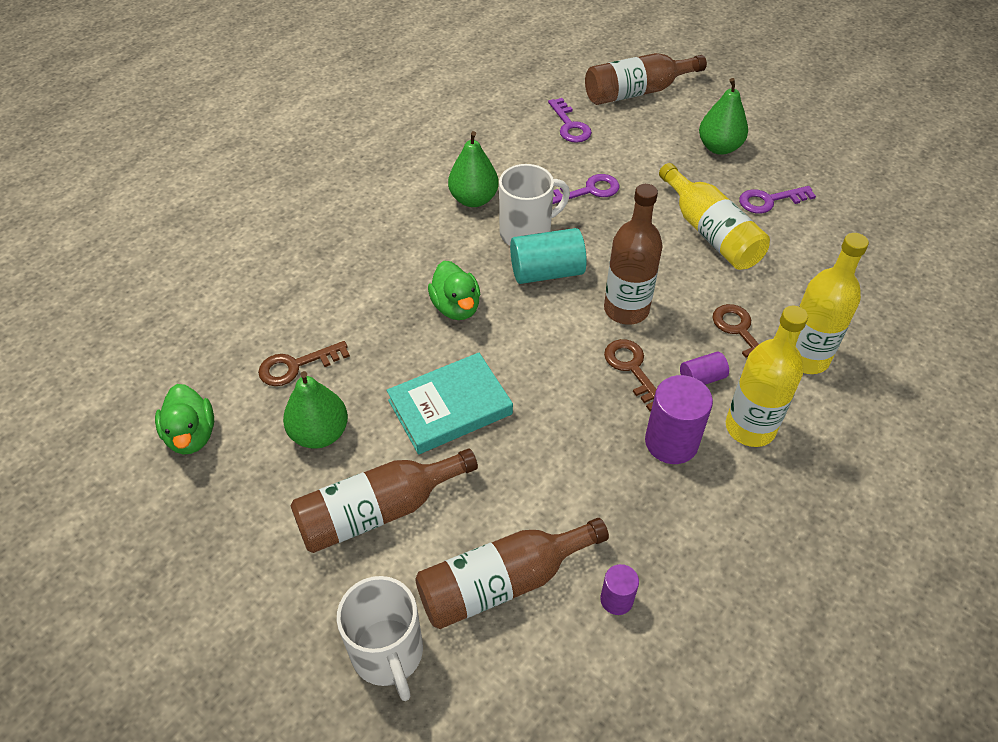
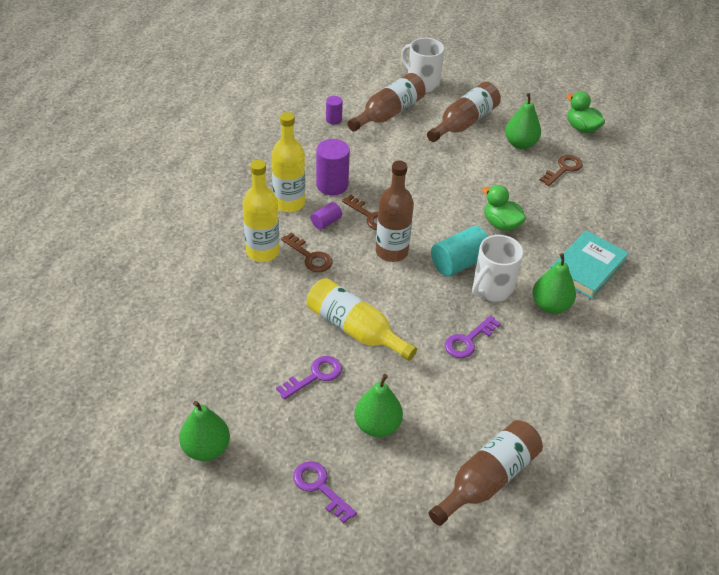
camera: 155 degrees right, 5 degrees down
turquoise book [387,353,513,454] -> turquoise book moved to [550,230,629,299]
purple key [548,98,592,143] -> purple key moved to [293,461,357,523]
none -> green pear [179,401,230,461]

